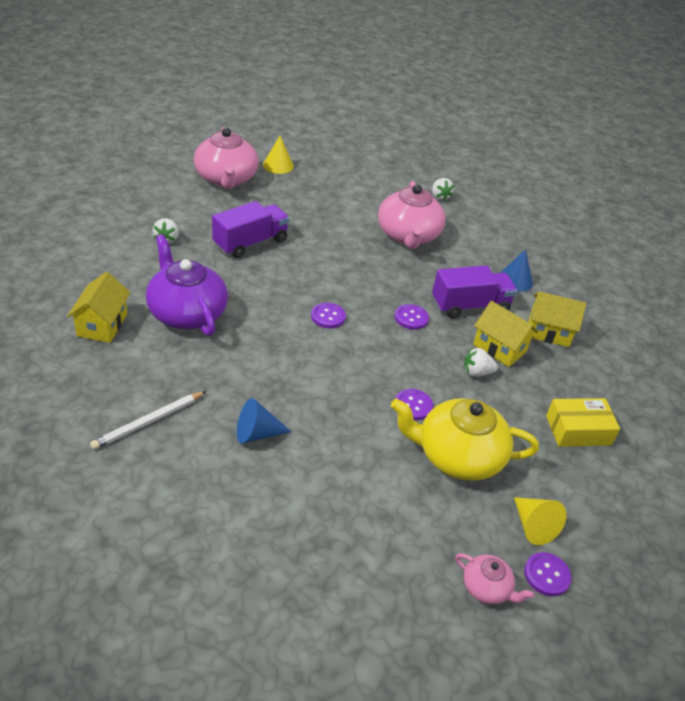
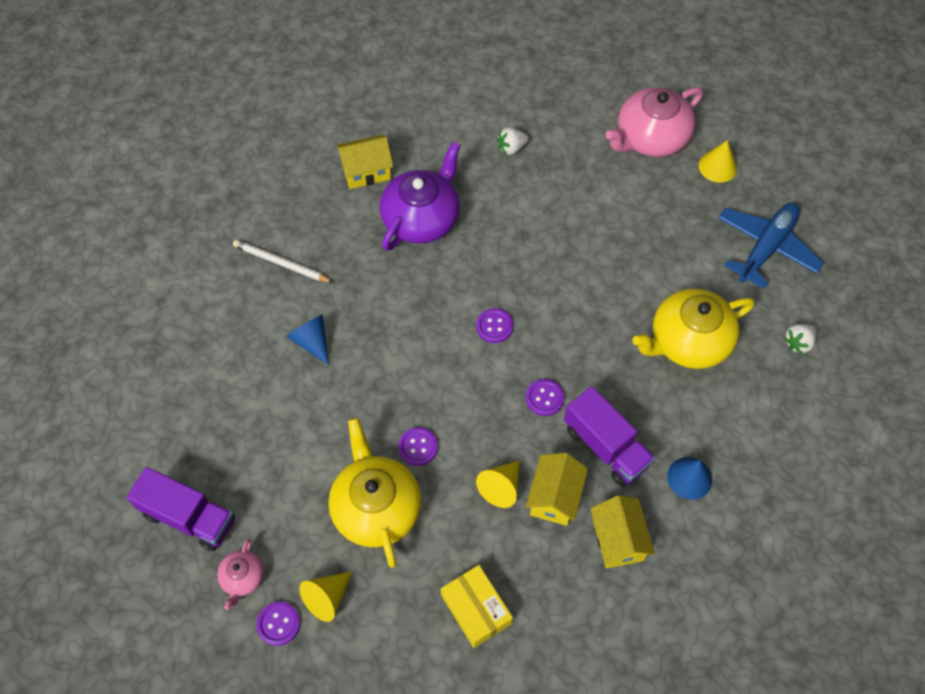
camera: 70 degrees right, 20 degrees up
purple truck [212,201,289,258] -> purple truck moved to [126,467,235,551]
pink teapot [378,181,446,249] -> yellow teapot [632,288,754,369]
white strawberry [464,348,498,377] -> yellow cone [476,461,519,508]
none -> blue plane [718,203,824,289]

